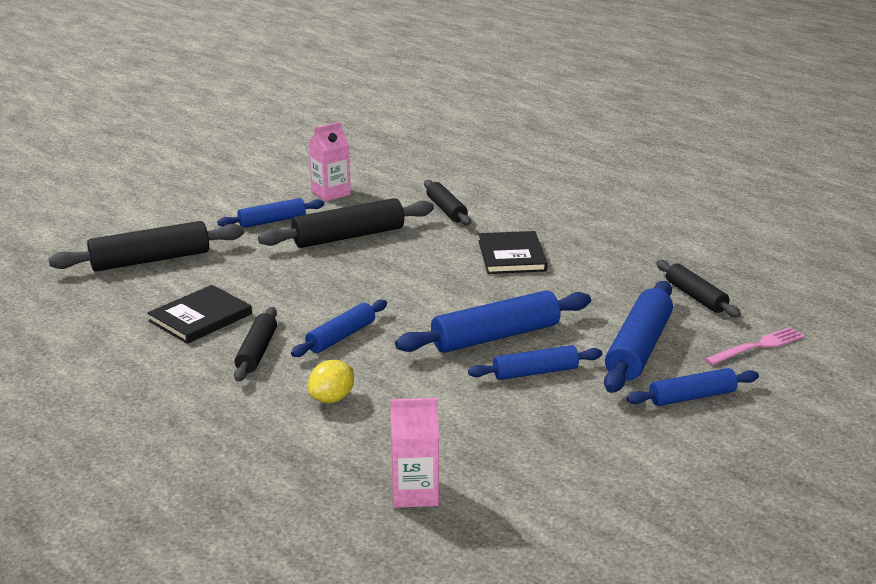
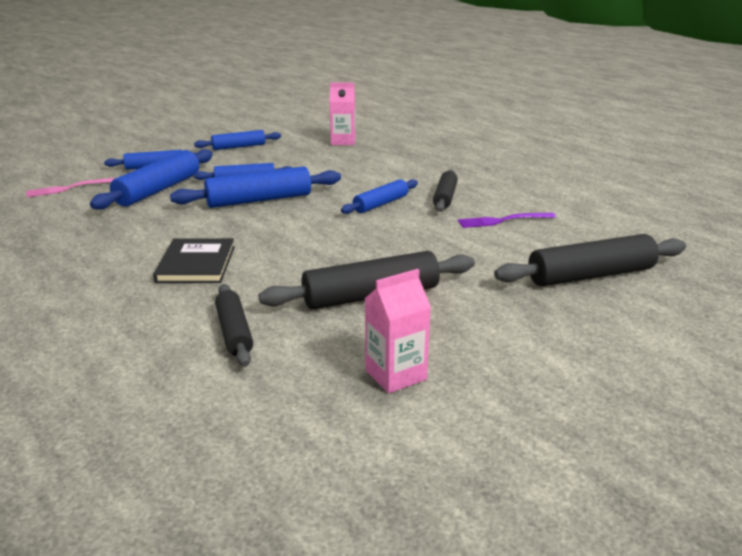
camera: 175 degrees left, 0 degrees up
black book [147,285,252,344] -> purple fork [458,212,556,228]
blue rolling pin [217,198,325,228] -> blue rolling pin moved to [194,130,281,150]
yellow lemon [308,360,354,403] -> none
black rolling pin [656,260,741,317] -> none

